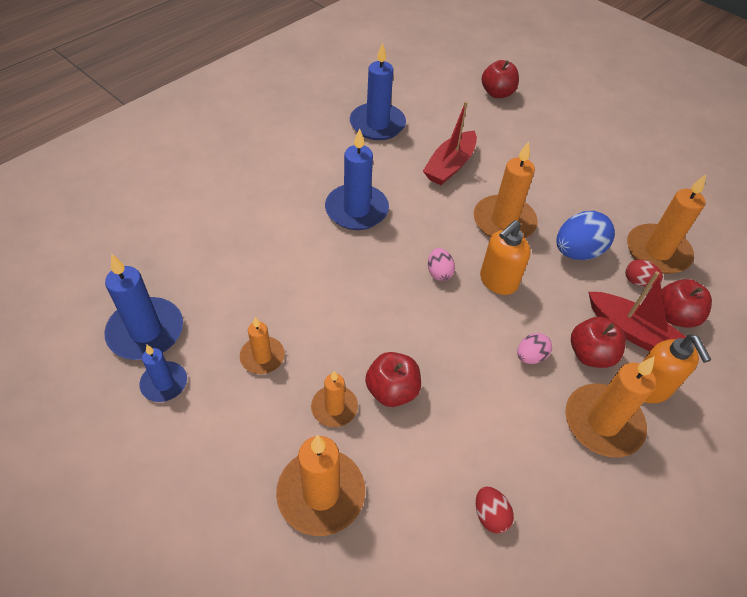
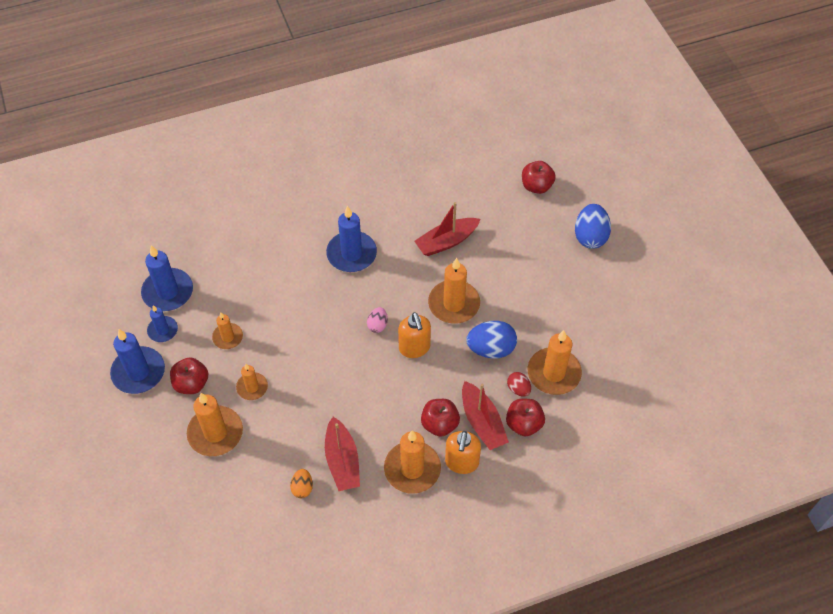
camera: 30 degrees right, 5 degrees up
blue candle [350,43,406,140] -> blue candle moved to [110,329,165,394]
red apple [365,352,421,407] -> red apple moved to [170,357,208,394]
red egg [476,486,514,534] -> orange egg [290,469,313,498]
orange soap dispenser [480,220,531,295] -> orange soap dispenser turned 90 degrees counterclockwise [398,312,431,358]
pink egg [517,333,552,364] -> none
none -> red boat [325,417,360,491]
none -> blue egg [575,204,611,249]

